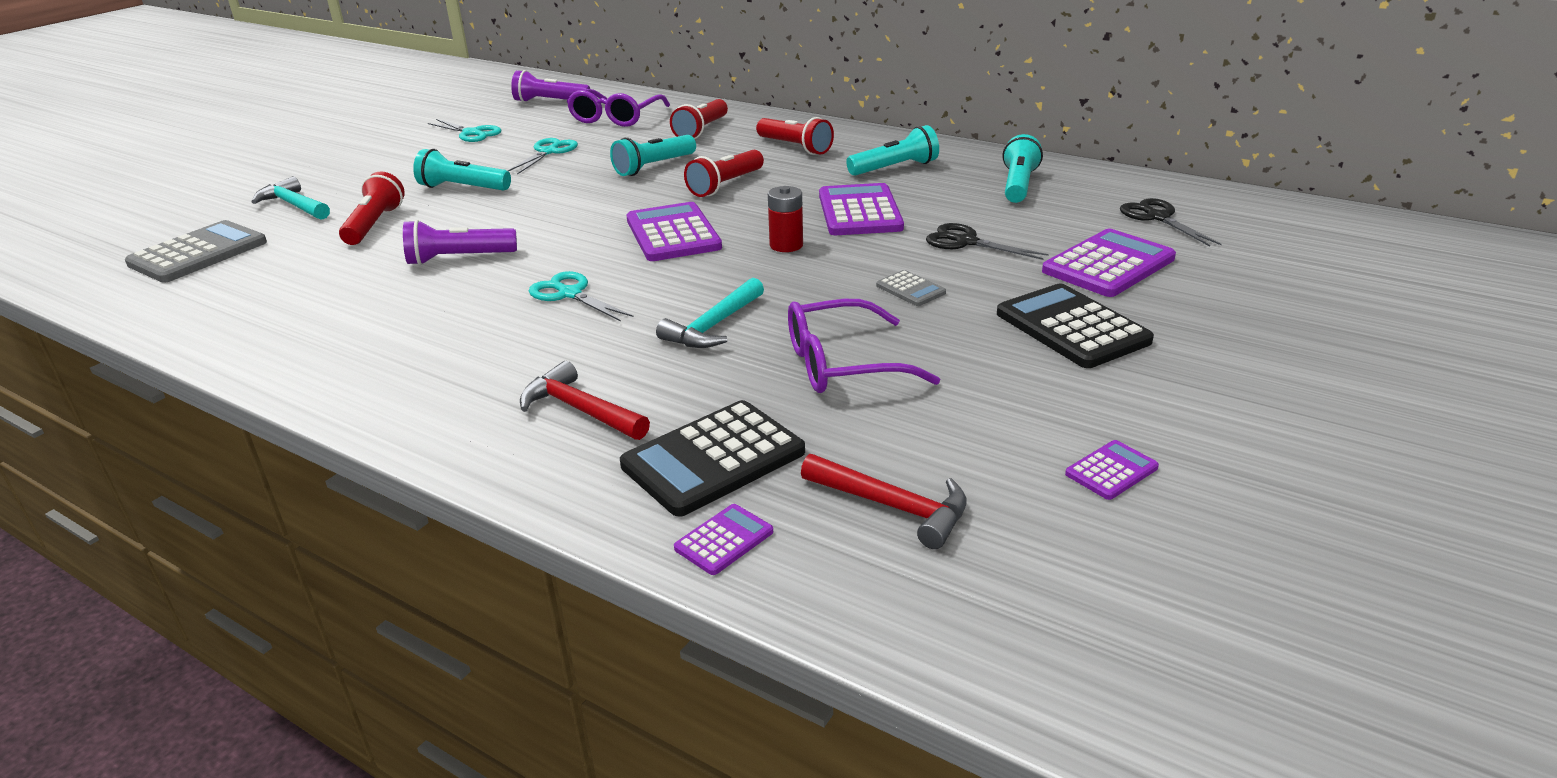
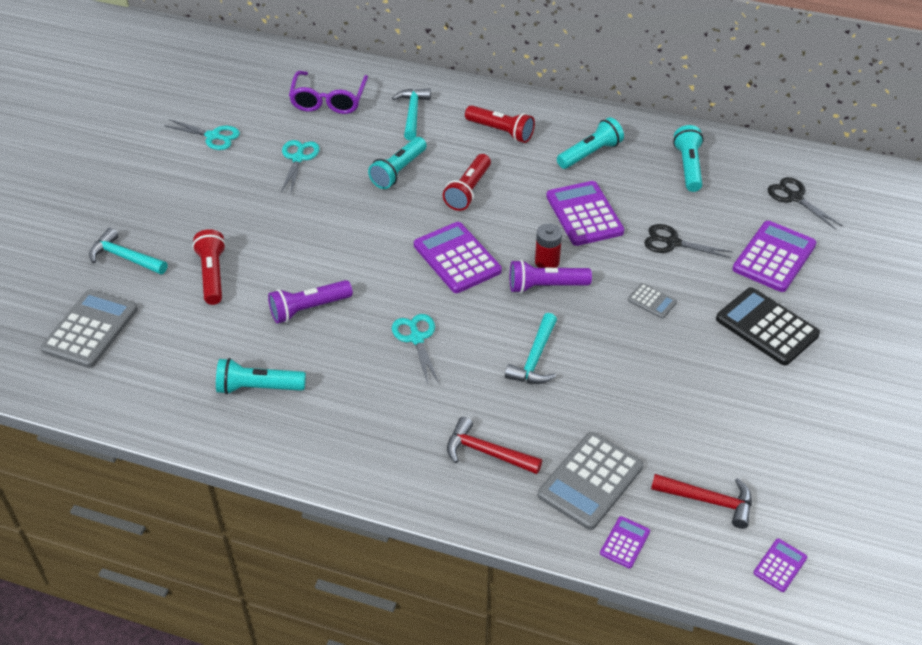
camera: 15 degrees left, 15 degrees up
turquoise flashlight [413,149,511,191] -> turquoise flashlight moved to [216,358,306,395]
purple flashlight [511,70,590,102] -> purple flashlight moved to [510,260,592,293]
turquoise scissors [529,271,634,322] -> turquoise scissors turned 45 degrees clockwise [392,314,439,384]
black calculator [620,400,805,517] -> grey calculator [538,432,644,530]
red flashlight [670,99,728,139] -> turquoise hammer [392,88,431,141]
purple glasses [788,299,940,393] -> none
purple calculator [1065,440,1159,500] -> purple calculator moved to [753,538,807,592]

